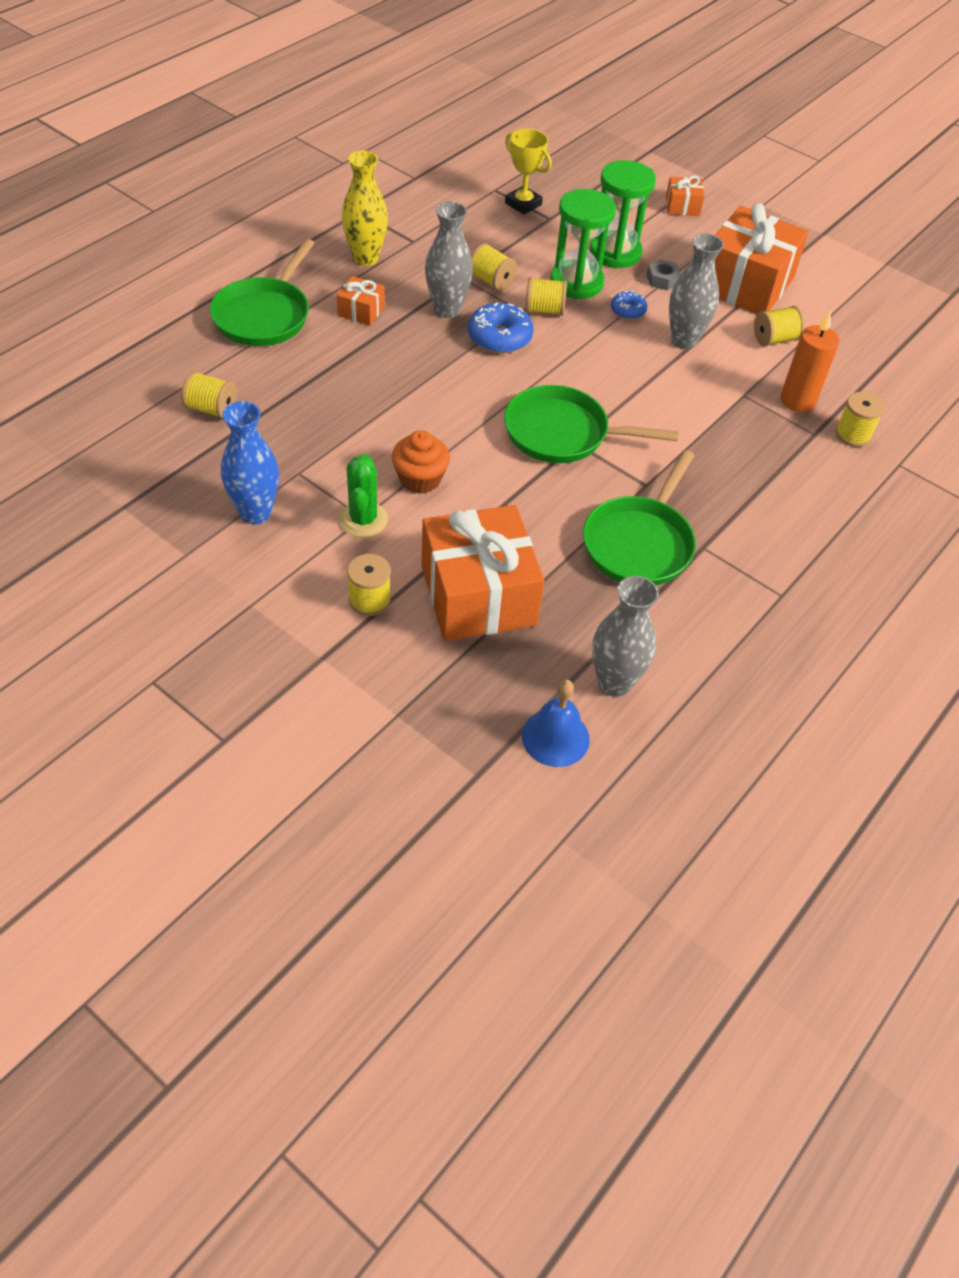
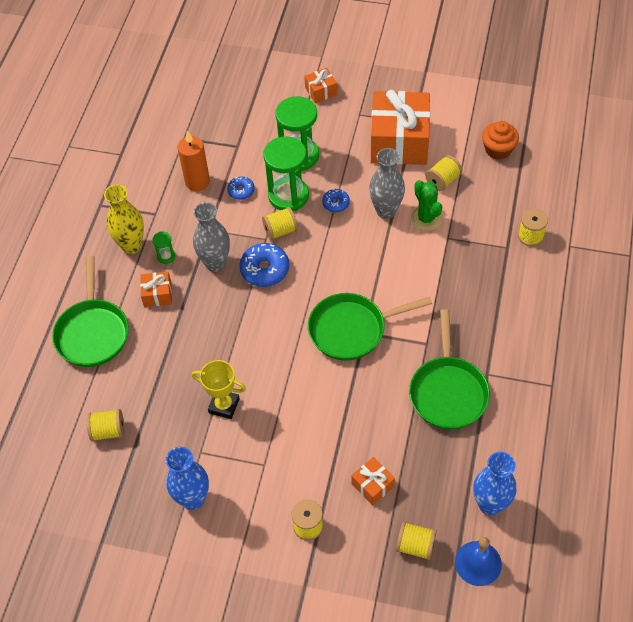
camera: 20 degrees left, 5 degrees up
green cactus [339,454,388,537] -> green cactus moved to [411,180,442,231]
orange cupcake [392,430,450,494] -> orange cupcake moved to [482,121,519,160]
orange gift [422,505,544,641] -> orange gift [351,457,395,505], size x0.44
yellow spool [471,243,517,291] -> yellow spool moved to [396,521,437,560]
yellow trophy [505,129,552,215] -> yellow trophy moved to [192,360,246,419]
grey vase [592,576,659,697] -> blue vase [473,452,517,516]
grey nut [646,259,681,290] -> none
orange candle [780,310,839,412] -> orange candle moved to [177,131,210,191]
none -> green hourglass [152,231,175,264]
none -> blue donut [227,176,255,200]

